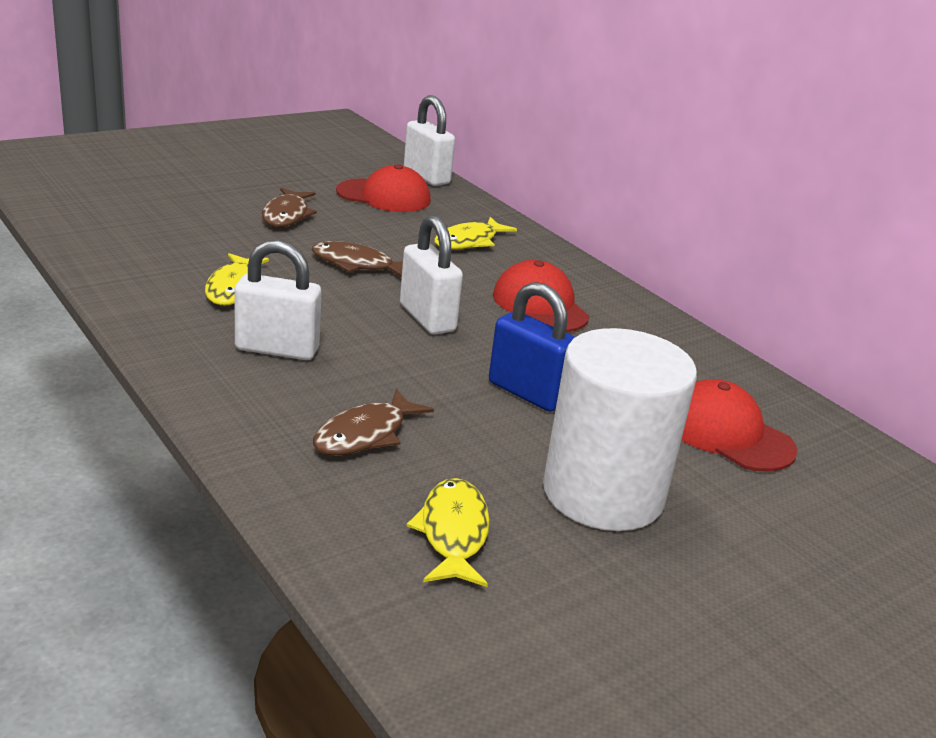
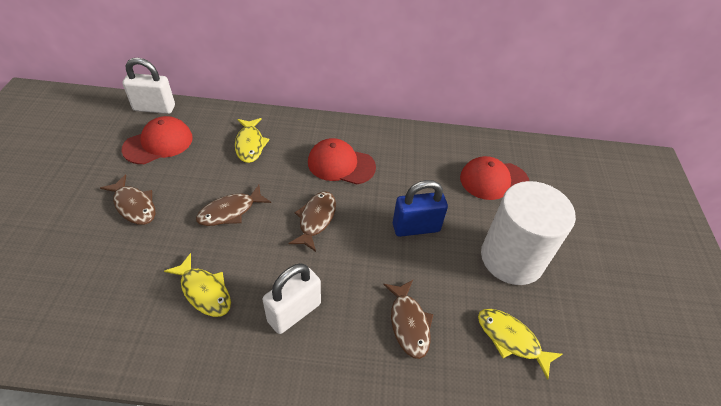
camera: 50 degrees left, 20 degrees up
white padlock [400,215,463,335] -> brown fish [289,192,336,252]

